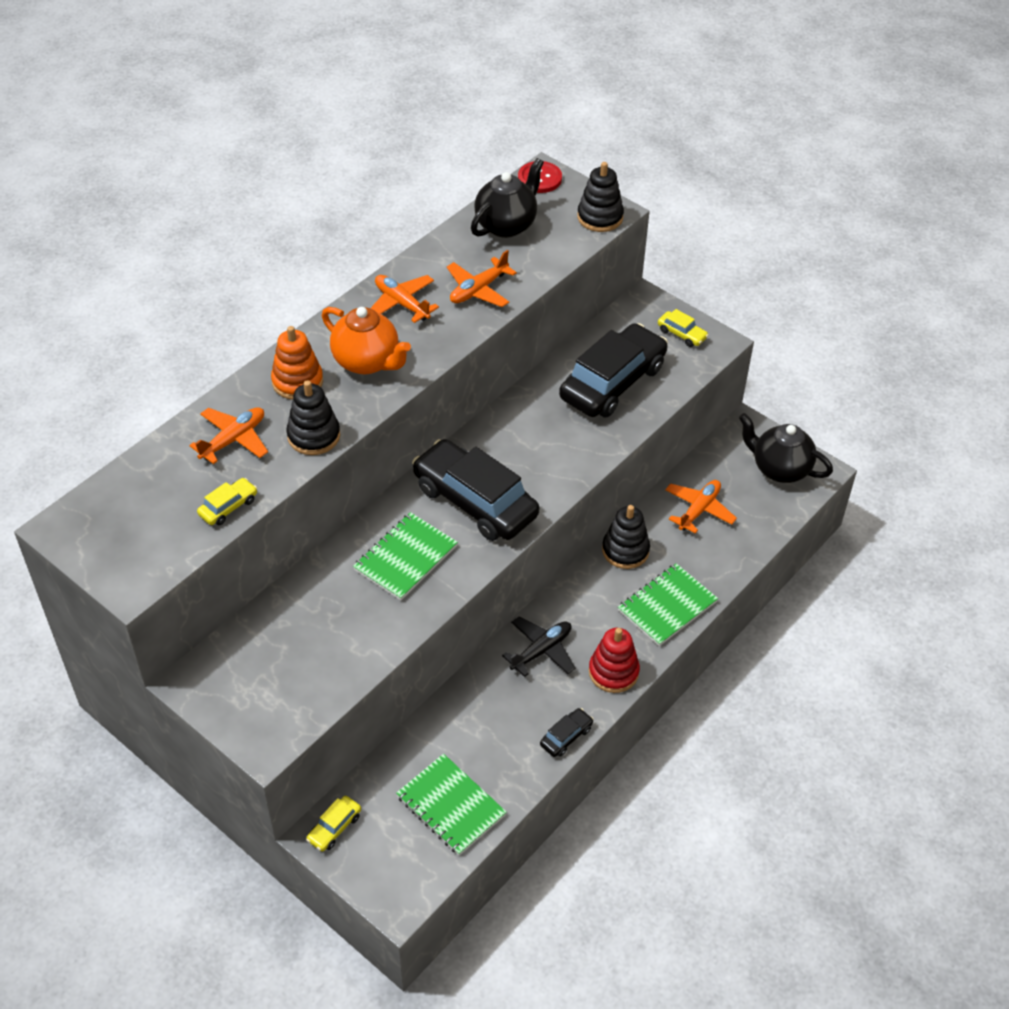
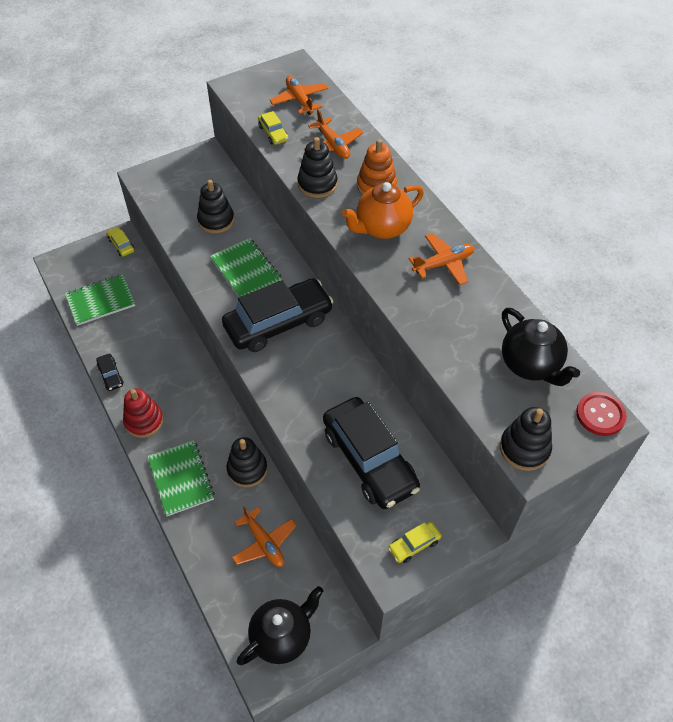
camera: 110 degrees right, 5 degrees up
orange plane [447,250,517,307] -> orange plane moved to [269,76,328,115]
black plane [502,617,575,677] -> none
none -> black stacking toy [197,180,234,233]

